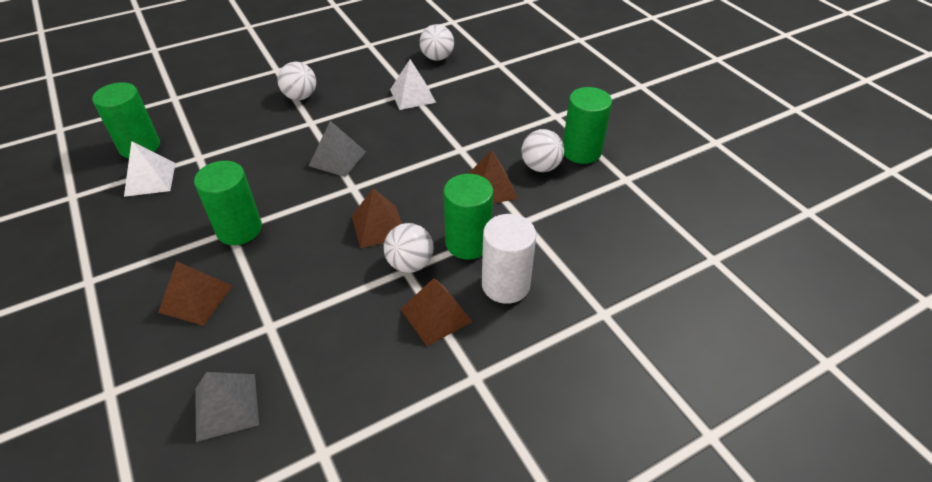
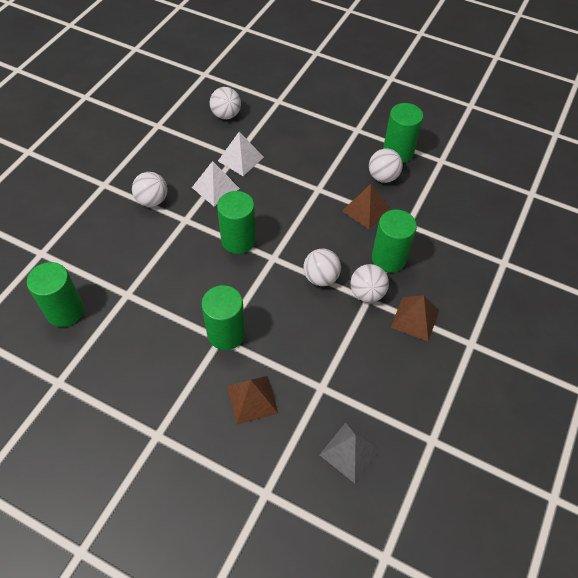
camera: 35 degrees left, 10 degrees up
white pyramid [124,141,176,197] -> white pyramid moved to [192,161,240,206]
grey pyramid [309,121,366,177] -> green cylinder [217,191,256,254]
brown pyramid [352,188,402,248] -> white ball [303,249,341,286]
white cylinder [482,214,536,304] -> none

